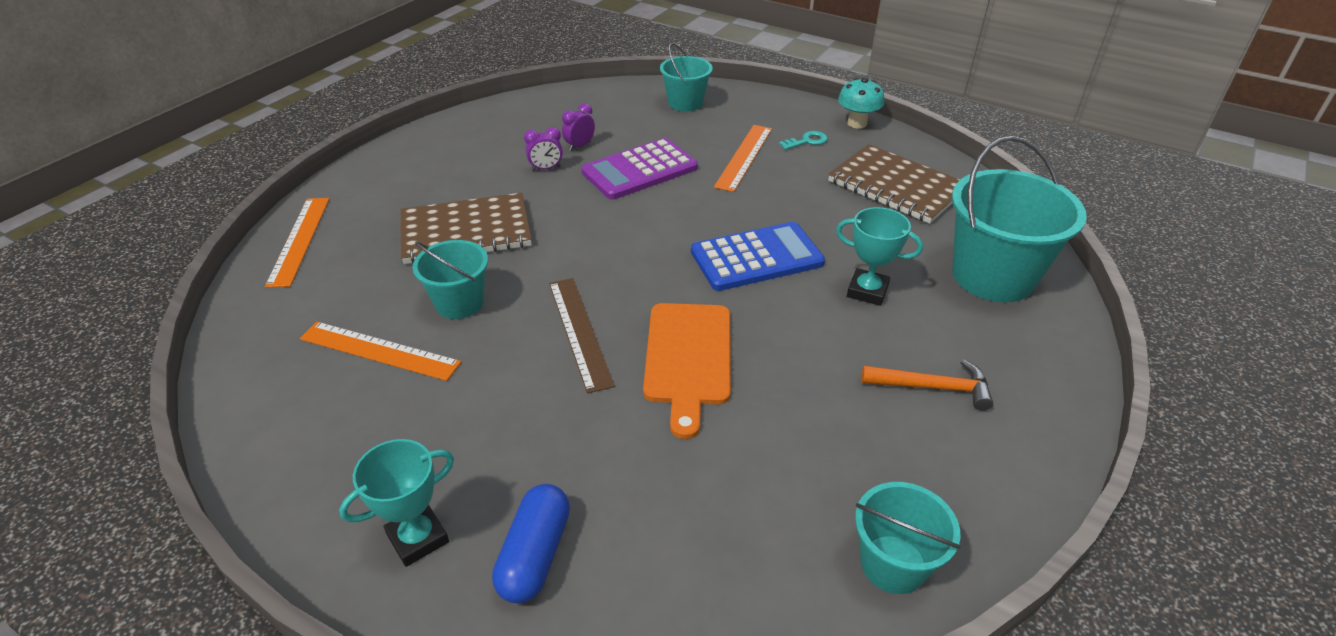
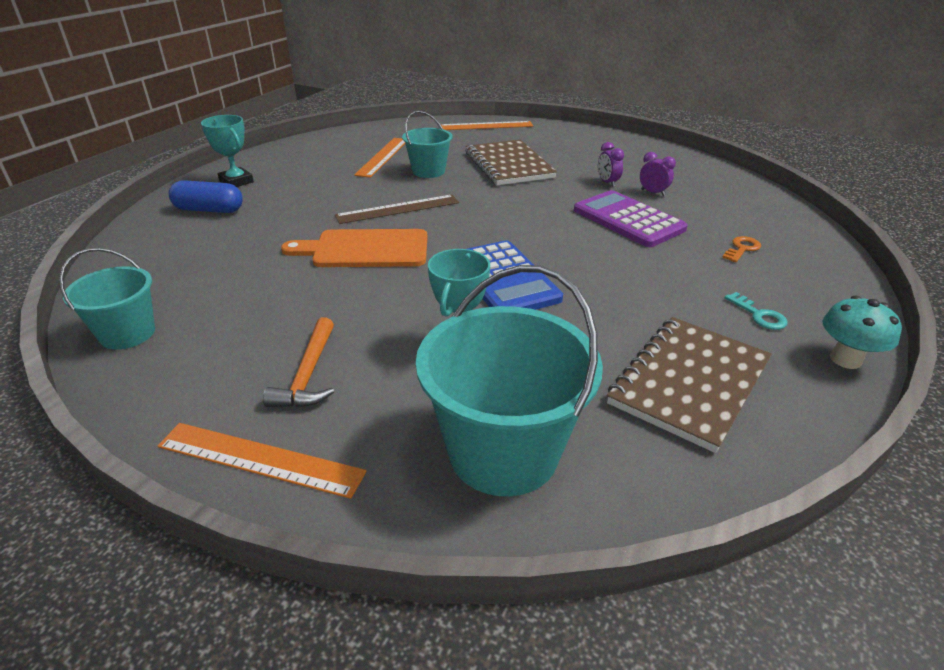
camera: 85 degrees right, 5 degrees down
turquoise bucket [660,43,713,111] -> none
orange ruler [714,125,772,192] -> orange ruler moved to [157,423,367,499]
none -> orange key [722,236,761,262]

